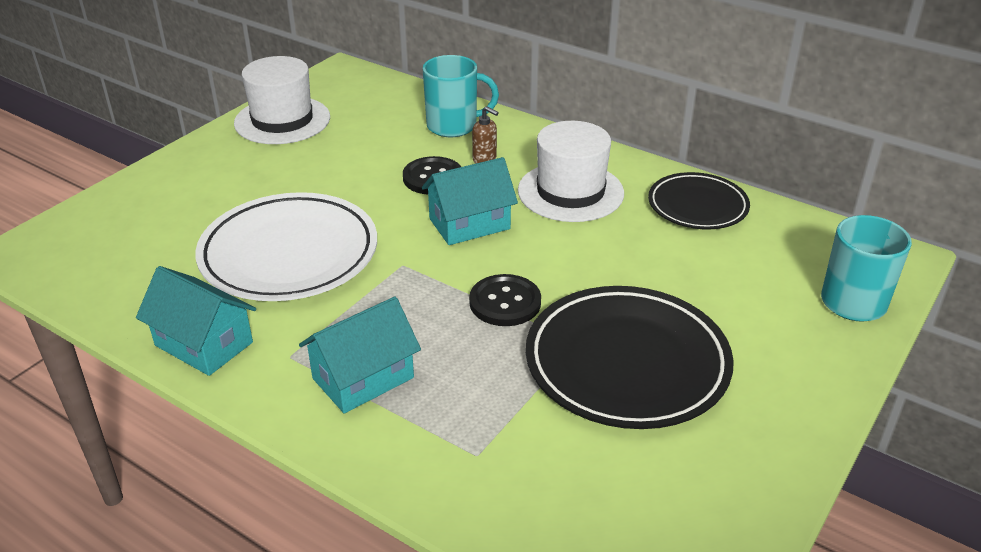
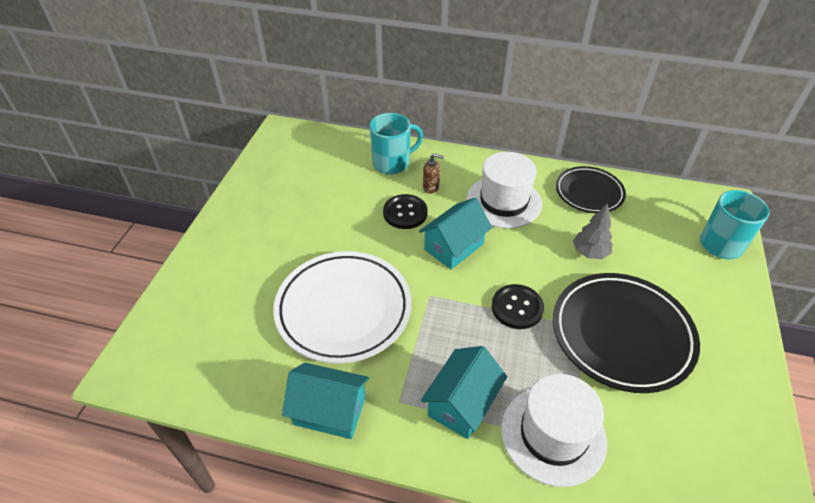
camera: 20 degrees left, 10 degrees up
white hat [234,56,330,144] -> white hat moved to [501,374,607,487]
none -> grey tree [573,203,612,259]

